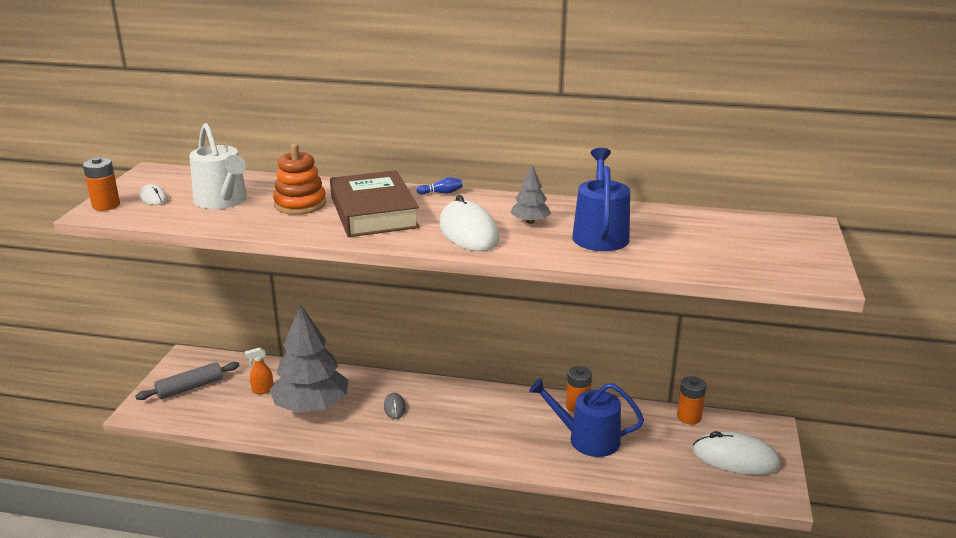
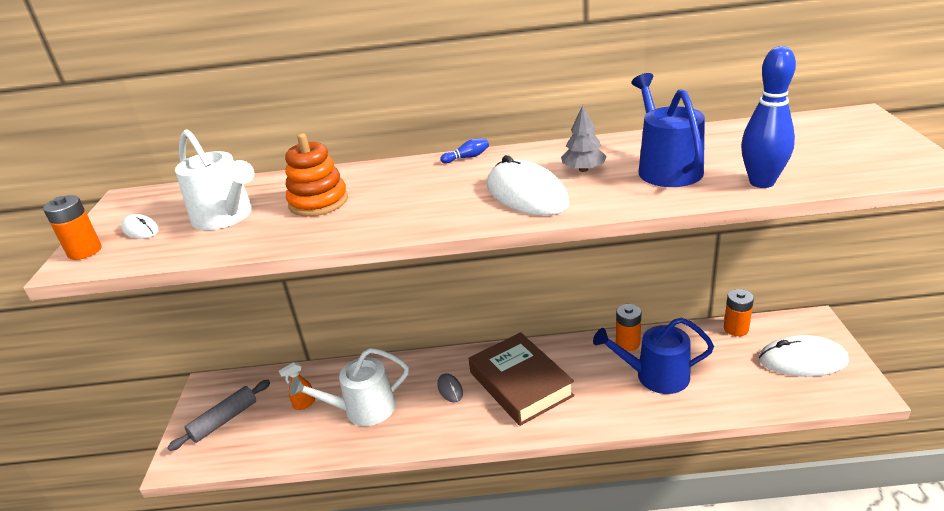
camera: 10 degrees left, 5 degrees up
grey tree [270,305,348,413] -> white watering can [289,348,409,426]
brown book [330,170,420,237] -> brown book moved to [469,332,575,426]
none -> blue bowling pin [741,46,796,188]

